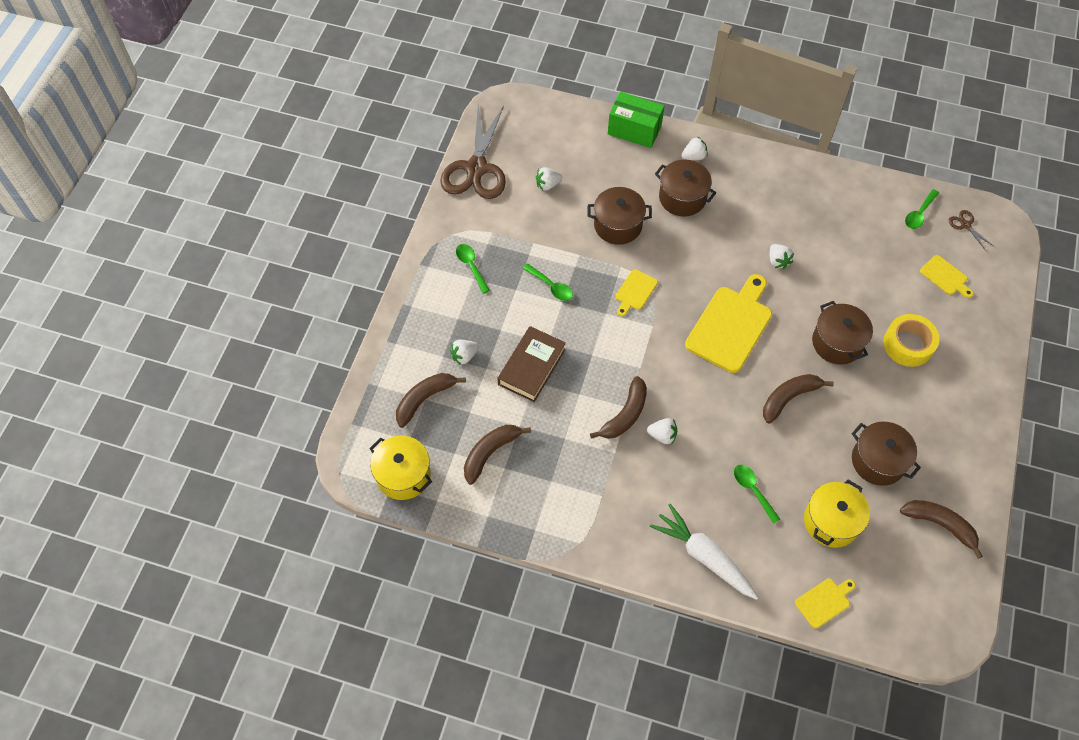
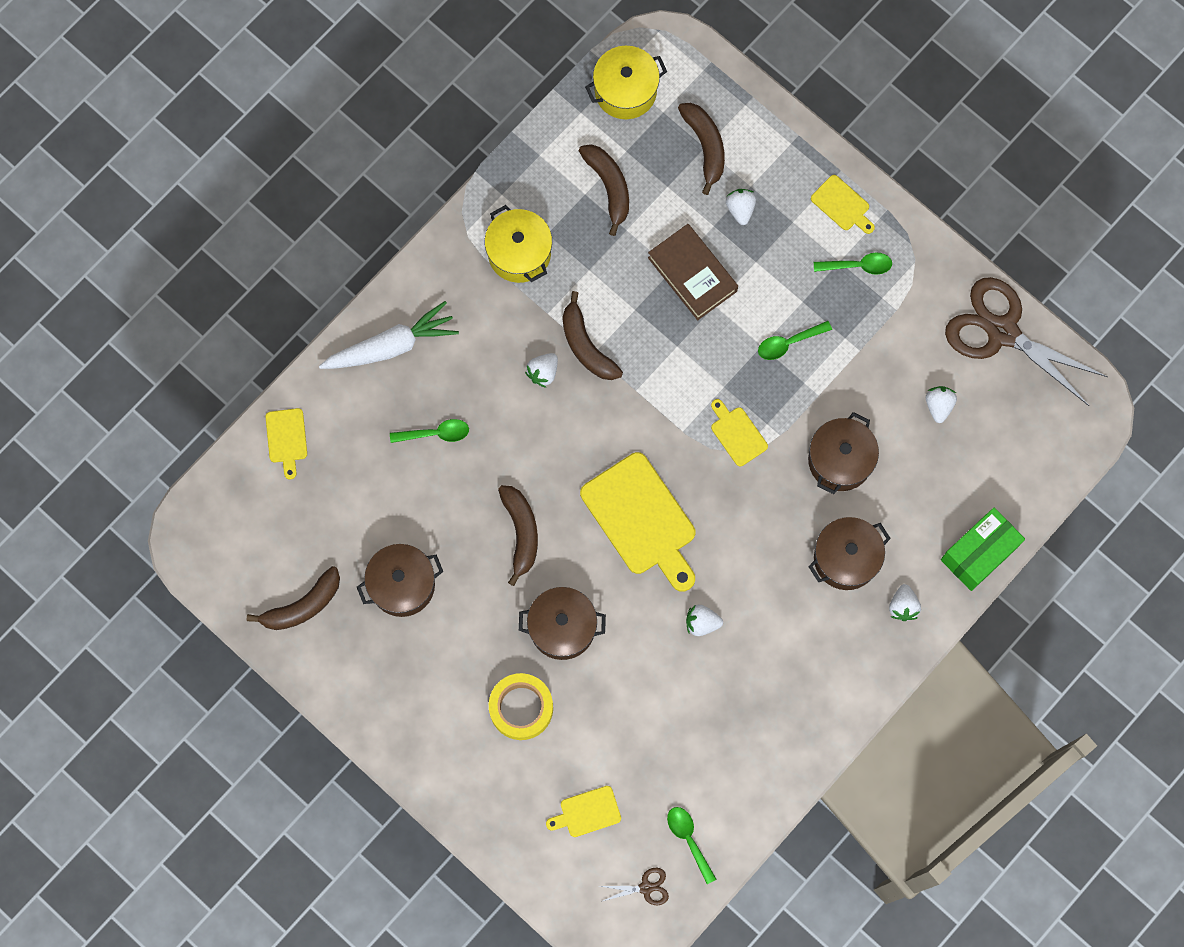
camera: 115 degrees right, 15 degrees up
yellow pot [804,480,870,548] -> yellow pot moved to [484,205,552,283]
none -> yellow cutting board [811,175,875,234]

